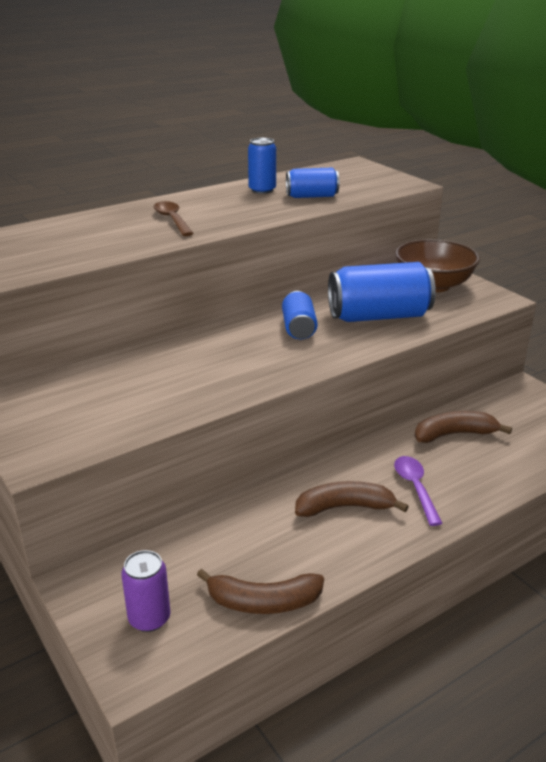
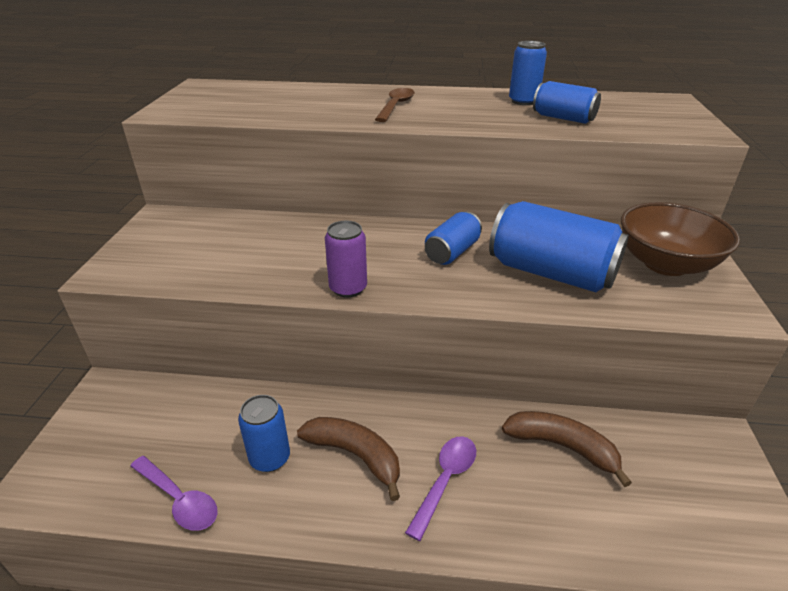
camera: 40 degrees right, 5 degrees up
purple can [121,550,170,632] -> purple can moved to [325,220,367,298]
brown banana [197,569,324,614] -> purple spoon [130,456,218,531]
none -> blue can [238,395,290,472]

